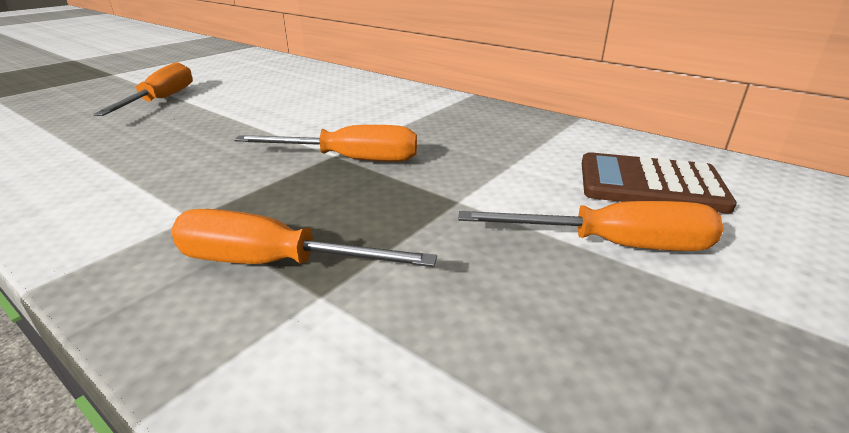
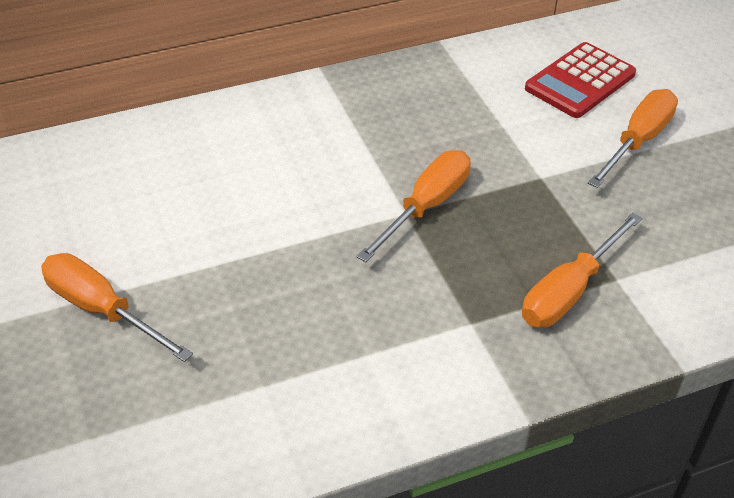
camera: 60 degrees left, 15 degrees up
brown calculator [582,152,737,214] -> red calculator [525,42,636,118]

